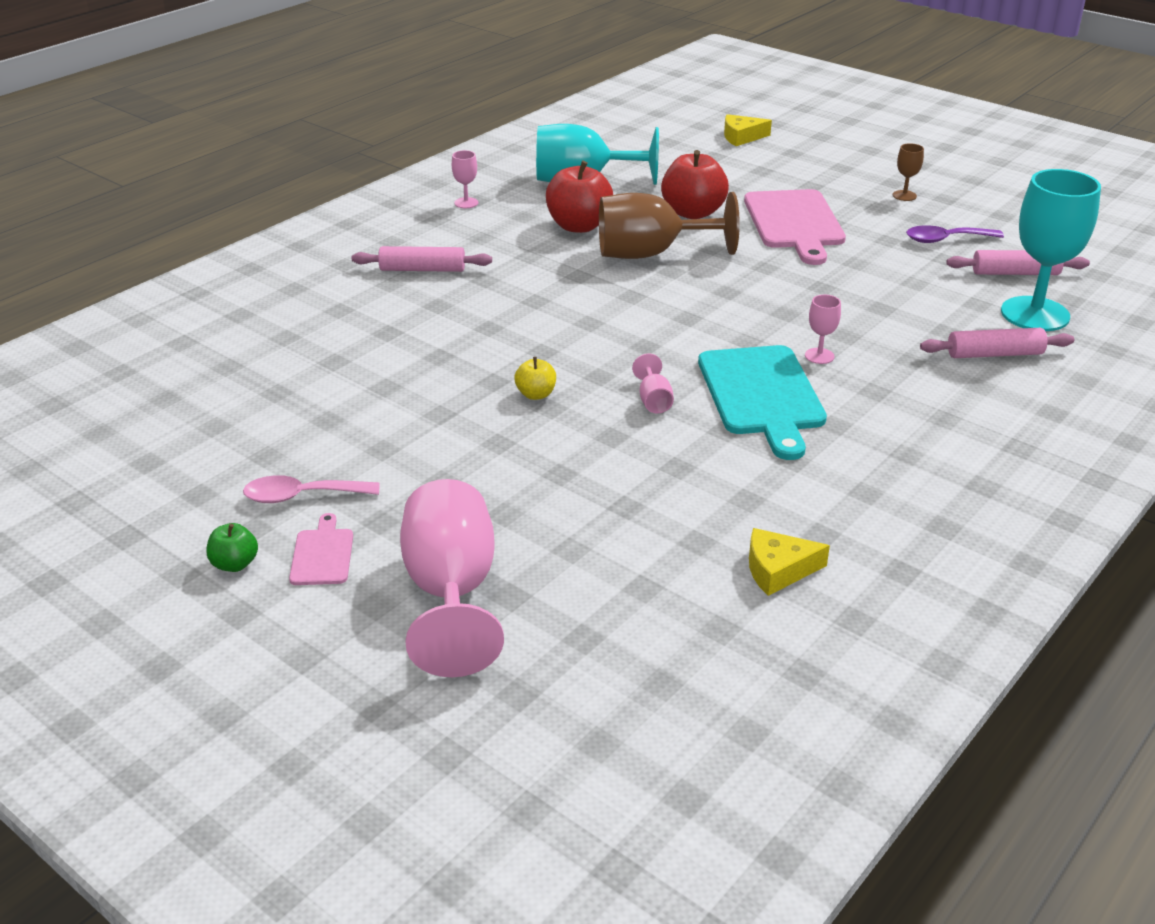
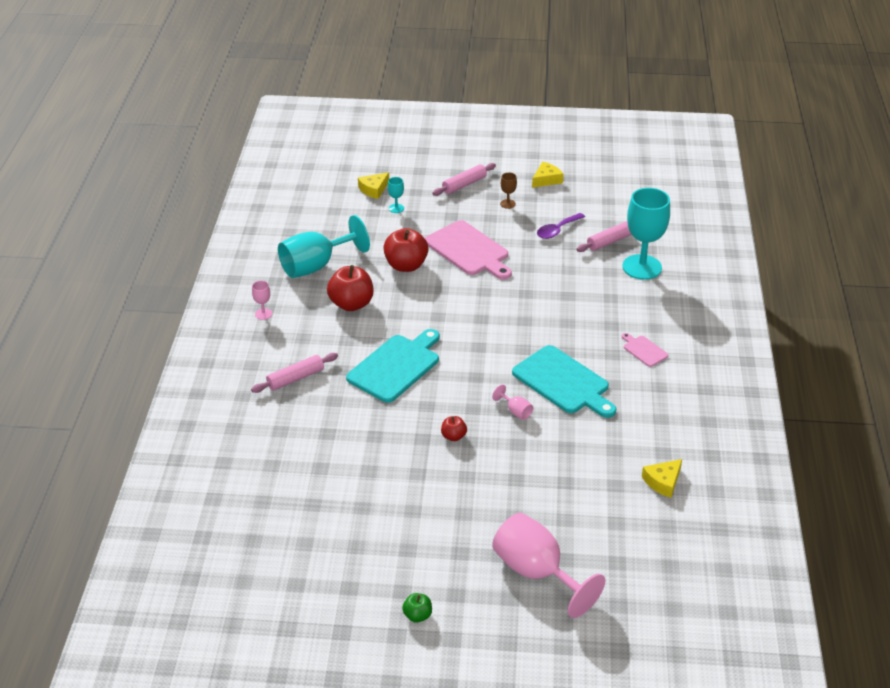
camera: 35 degrees left, 5 degrees up
pink spoon [243,475,380,503] -> none
pink cutting board [289,513,353,585] -> pink cutting board moved to [622,333,668,367]
yellow apple [514,357,556,400] -> red apple [441,416,467,441]
brown goblet [599,192,740,259] -> none
pink goblet [805,295,841,364] -> none
pink rolling pin [920,328,1074,358] -> pink rolling pin moved to [432,163,496,196]
none -> turquoise cutting board [346,329,440,403]
none -> turquoise goblet [388,177,404,213]
none -> yellow cheese [532,162,564,188]

